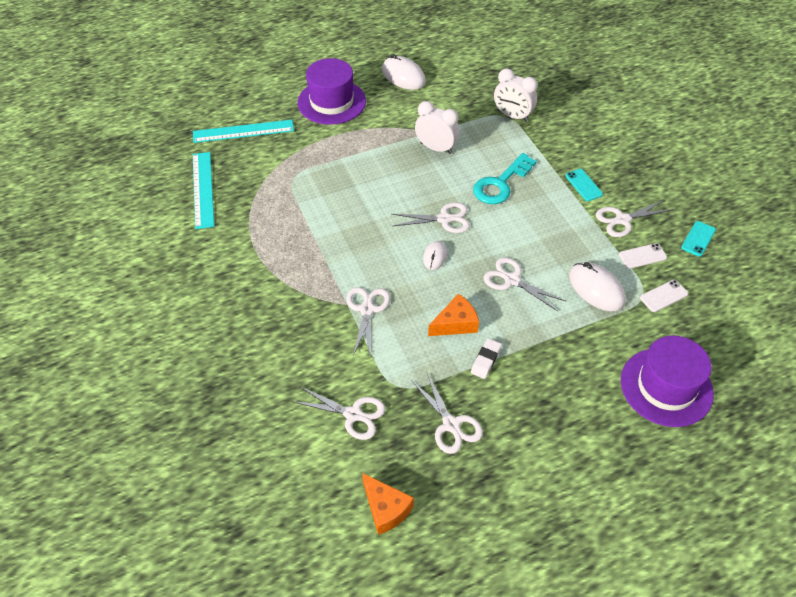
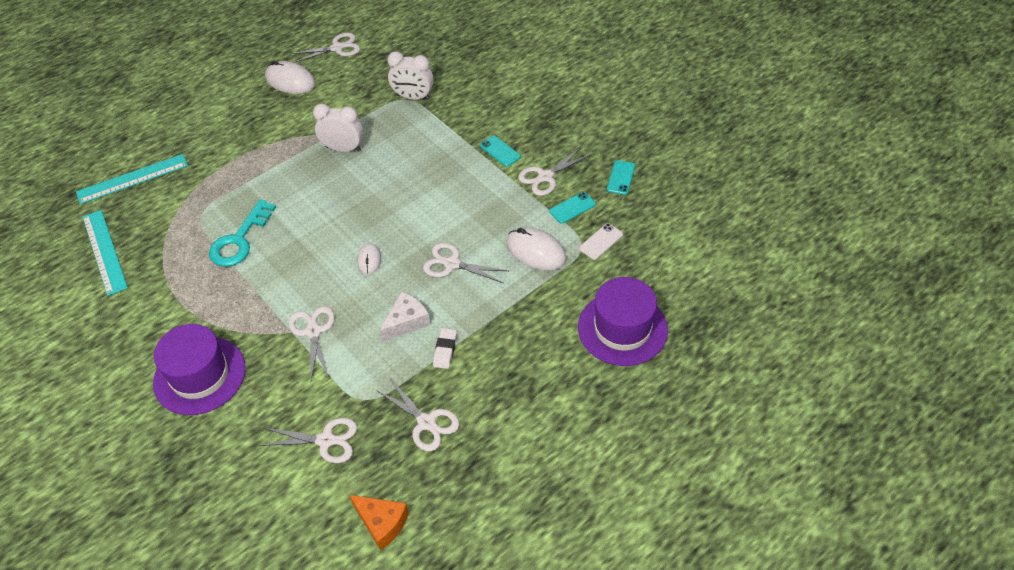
camera: 15 degrees left, 0 degrees up
purple hat [297,58,366,125] -> purple hat moved to [153,324,246,415]
white scissors [392,203,470,233] -> white scissors moved to [290,33,360,63]
orange cheese [428,294,479,336] -> white cheese [380,291,431,342]
turquoise key [473,153,537,204] -> turquoise key moved to [209,199,276,267]
white phone [619,243,667,269] -> turquoise phone [550,192,596,224]

